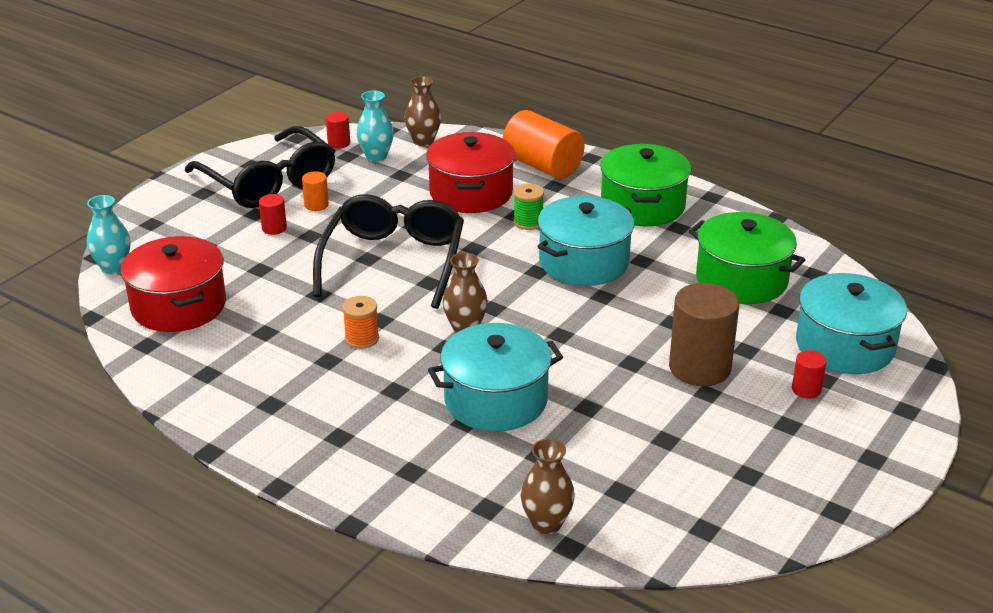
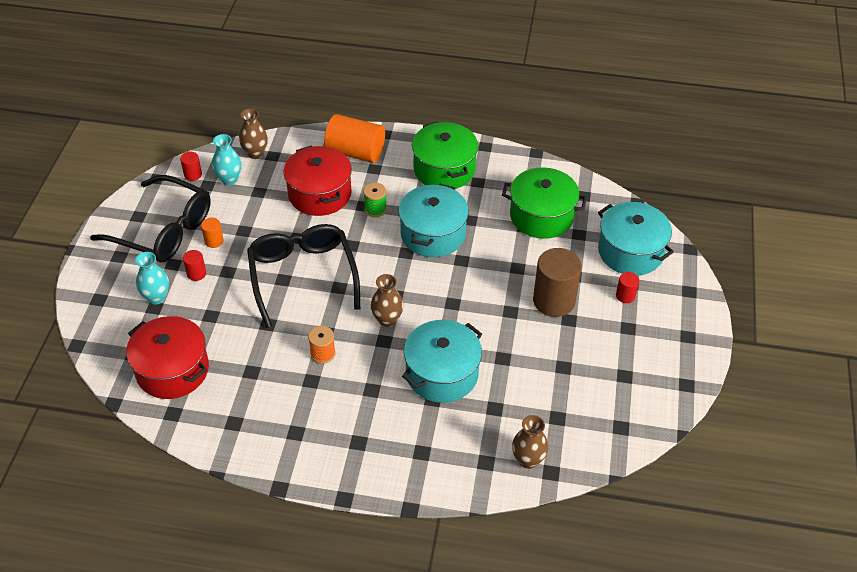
camera: 25 degrees left, 15 degrees up
turquoise vase [87,195,130,274] -> turquoise vase moved to [135,252,169,304]

